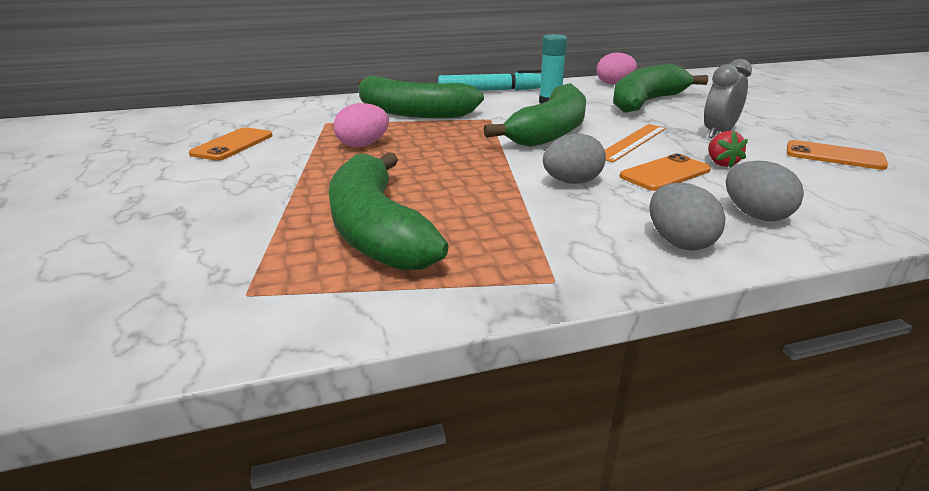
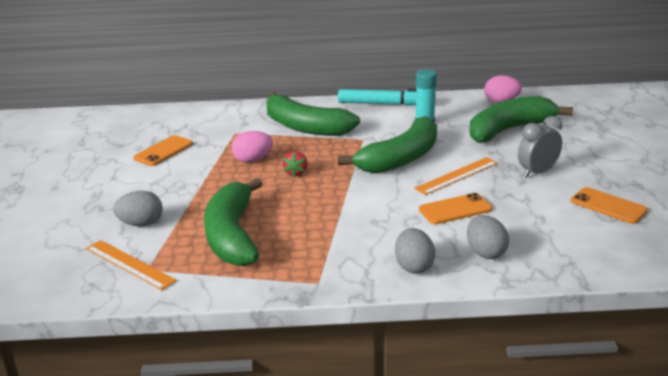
camera: 15 degrees right, 0 degrees up
grey egg [543,134,606,184] -> grey egg moved to [113,191,163,226]
red strawberry [708,131,748,168] -> red strawberry moved to [283,151,308,177]
none -> orange ruler [86,240,177,290]

